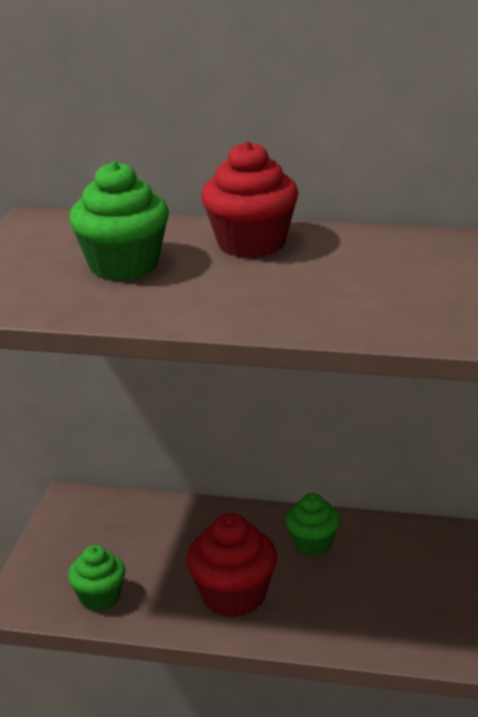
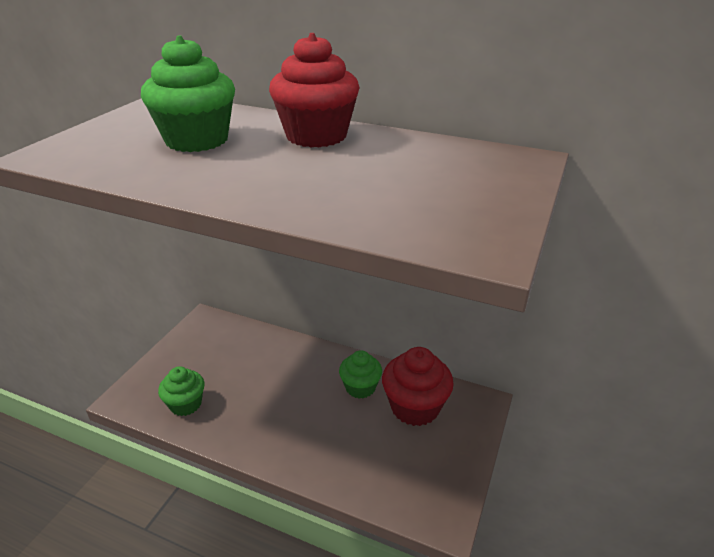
camera: 10 degrees right, 5 degrees up
red cupcake [186,513,277,617] -> red cupcake moved to [382,347,454,426]

